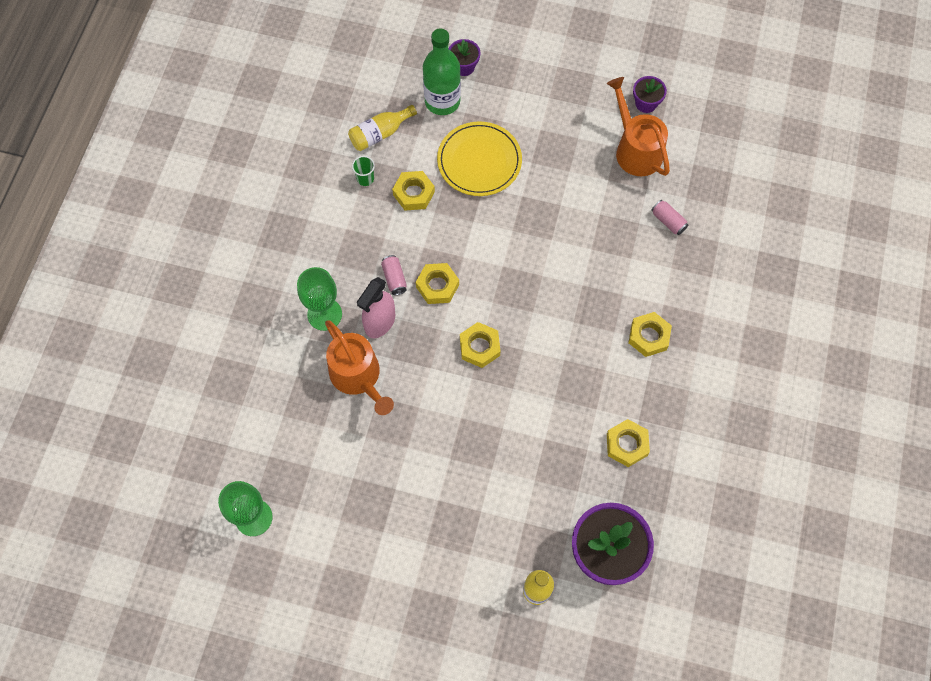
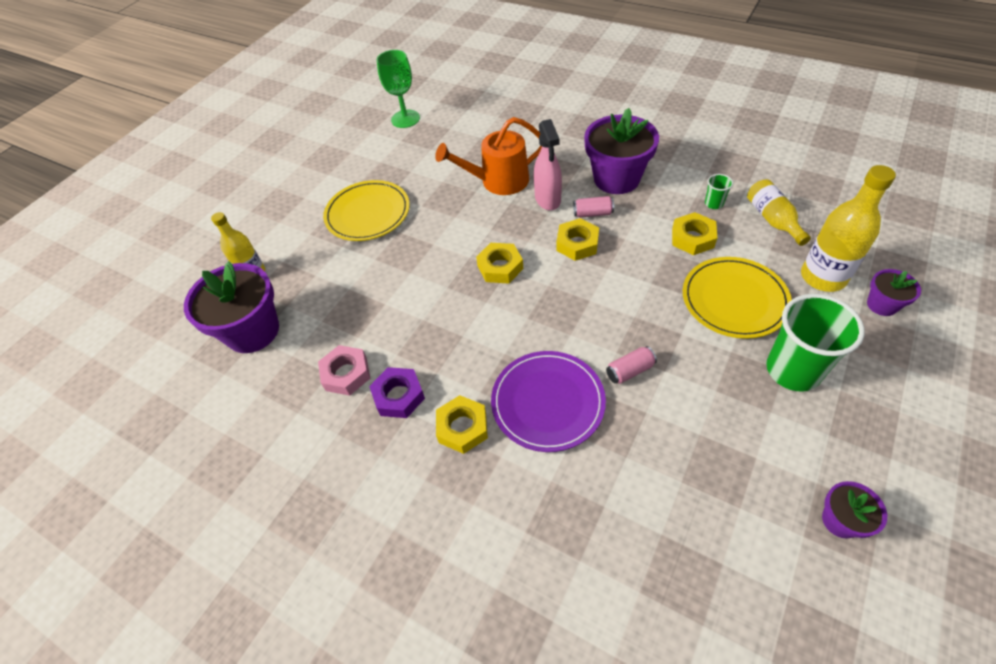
camera: 110 degrees right, 15 degrees down
green goblet [297,267,342,331] -> none
pink spray bottle [357,277,395,338] -> pink spray bottle turned 150 degrees counterclockwise [534,119,562,211]
green bottle [423,28,461,115] -> yellow bottle [801,165,896,292]
orange watering can [607,77,670,176] -> none
yellow nut [607,419,650,467] -> pink nut [318,345,370,396]
pink can [651,200,688,235] -> pink can moved to [606,346,657,384]
none -> yellow plate [323,180,410,241]
none -> purple nut [369,367,425,418]
none -> purple plate [491,351,606,452]
none -> purple flower pot [584,108,659,194]
none -> green cup [766,294,865,392]

